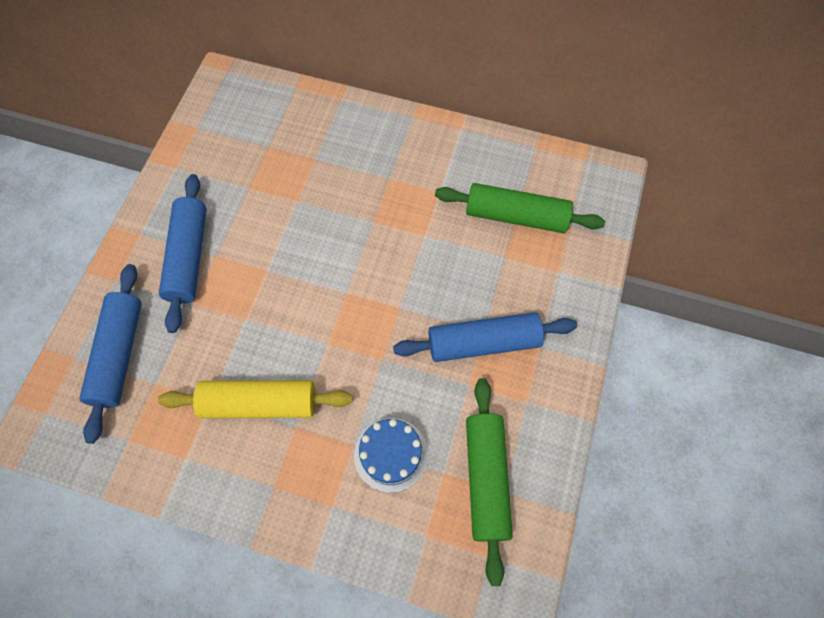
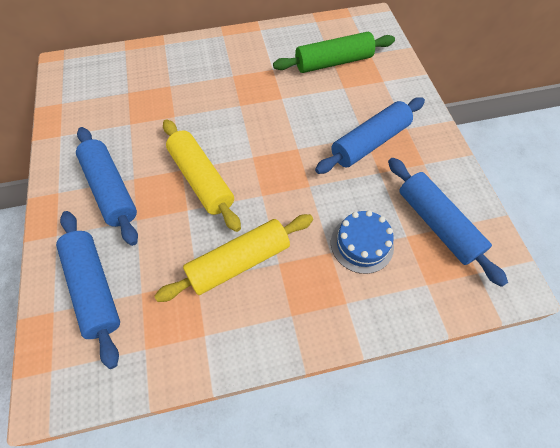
camera: 30 degrees left, 5 degrees down
green rolling pin [466,378,513,586] -> blue rolling pin [388,158,508,287]
none -> yellow rolling pin [163,119,241,232]

